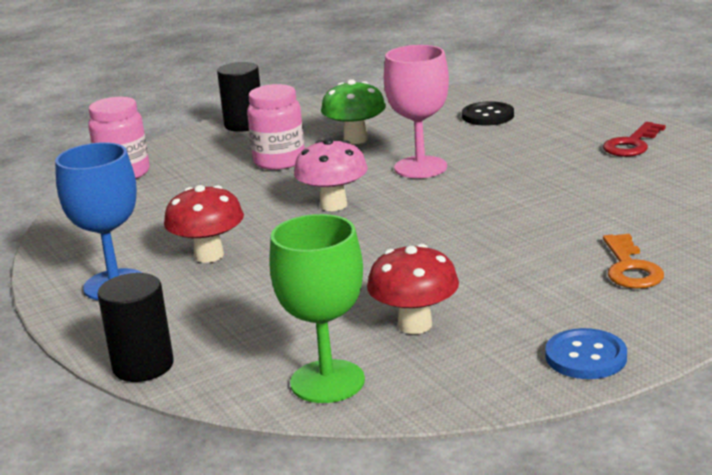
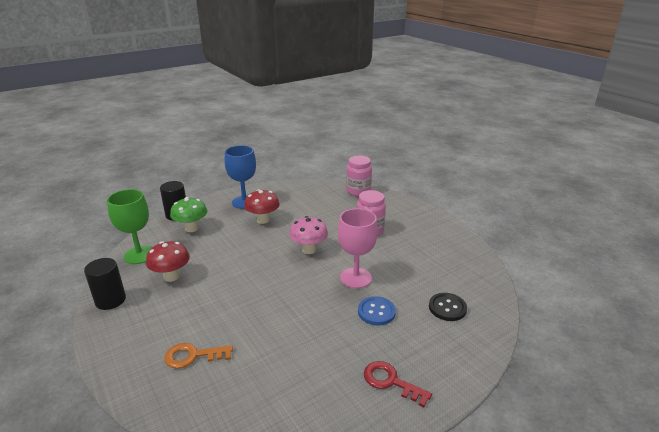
camera: 85 degrees right, 5 degrees up
black cylinder [217,62,260,132] -> black cylinder moved to [84,258,126,310]
green mushroom [321,79,386,144] -> green mushroom moved to [170,197,207,232]
blue button [545,328,627,379] -> blue button moved to [358,296,396,326]

